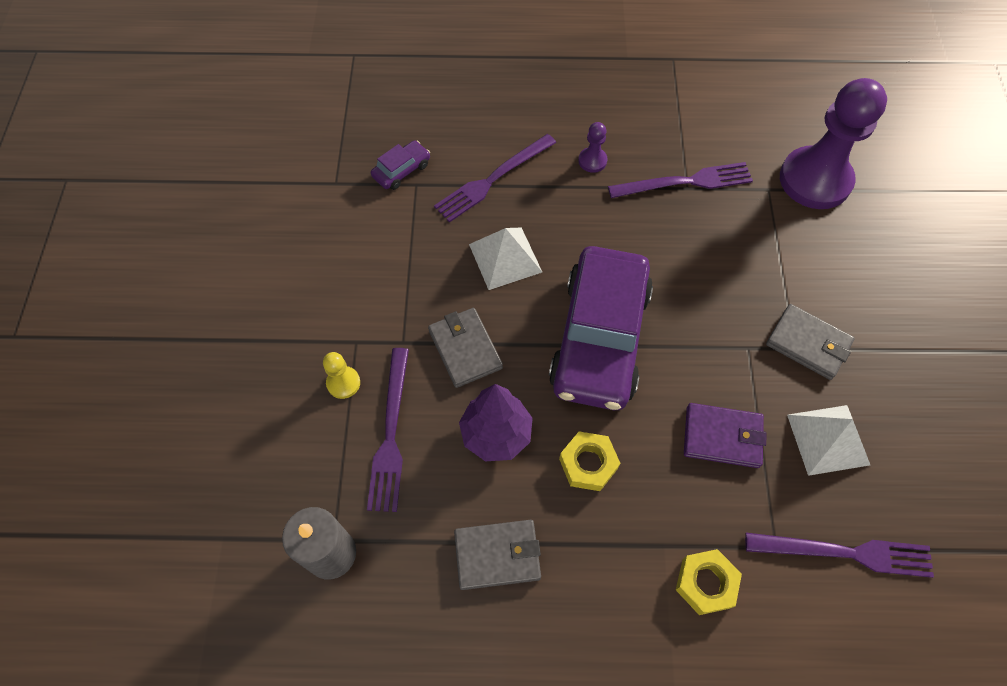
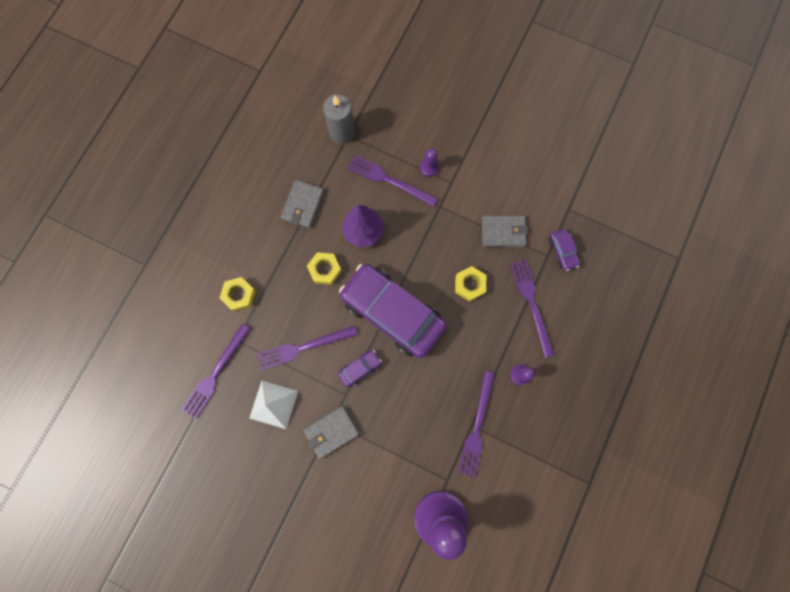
camera: 115 degrees right, 15 degrees up
yellow pawn [323,352,360,399] -> purple pawn [420,149,439,177]
grey wallet [428,308,503,388] -> grey wallet moved to [482,216,528,247]
white pyramid [469,228,542,290] -> yellow nut [455,266,486,302]
purple wallet [684,403,766,468] -> purple fork [257,325,358,370]
none -> purple car [338,350,382,387]

